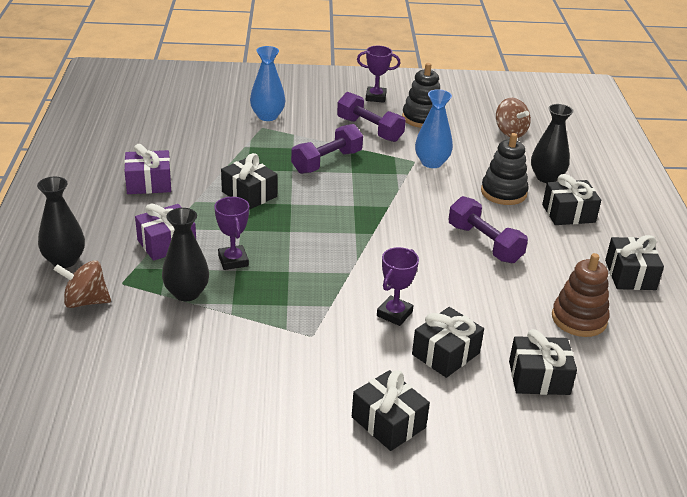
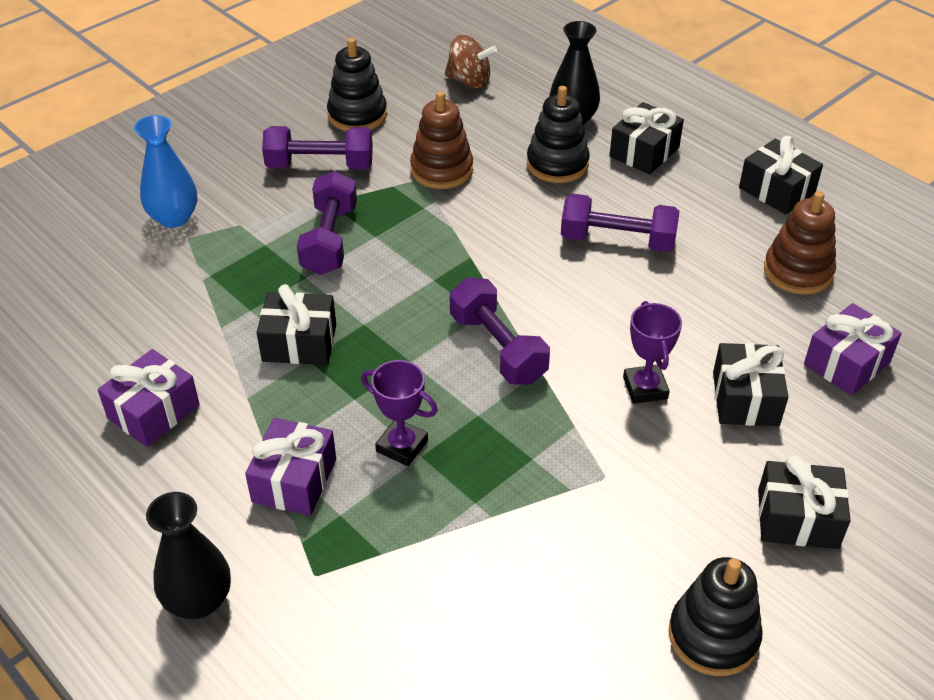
camera: 40 degrees left, 10 degrees up
brown spinning top [54,260,111,308] -> none
black vase [162,208,209,301] -> none
purple trophy [357,46,400,103] -> none
blue vase [415,89,453,168] -> brown stacking toy [410,91,473,189]
black gift [509,329,577,395] -> purple gift [804,303,902,395]
none -> purple dumbbell [450,277,550,385]
none -> black stacking toy [668,557,763,676]

